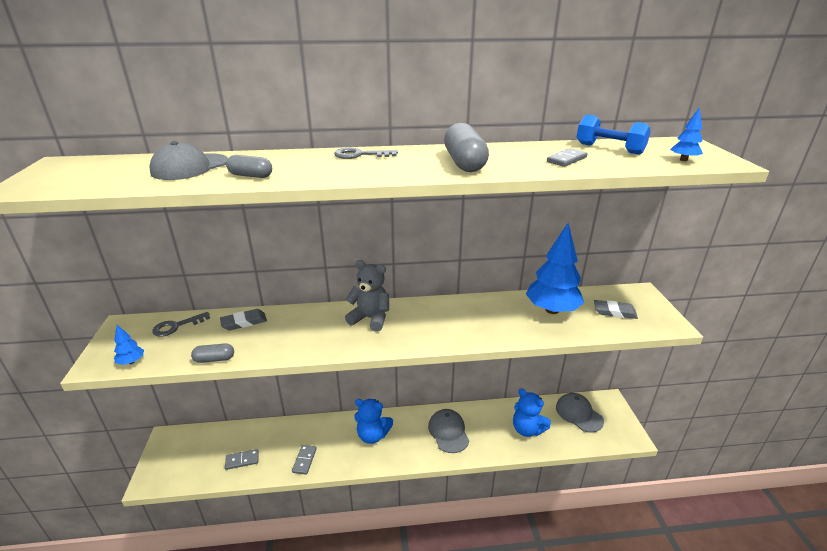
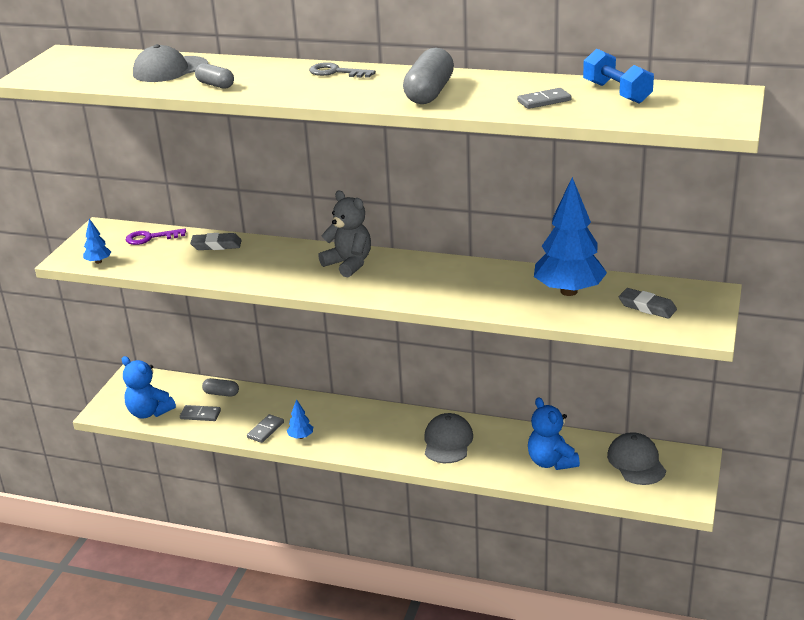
camera: 25 degrees right, 0 degrees up
grey key [152,312,210,337] -> purple key [126,228,186,245]
grey capsule [191,343,234,363] -> grey capsule moved to [202,378,239,397]
blue teddy bear [354,399,393,444] -> blue teddy bear moved to [122,356,176,419]
blue tree [670,107,703,161] -> blue tree moved to [287,399,313,439]

